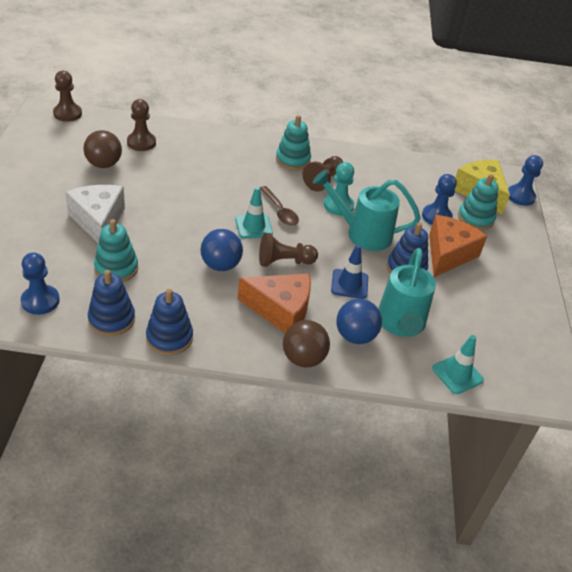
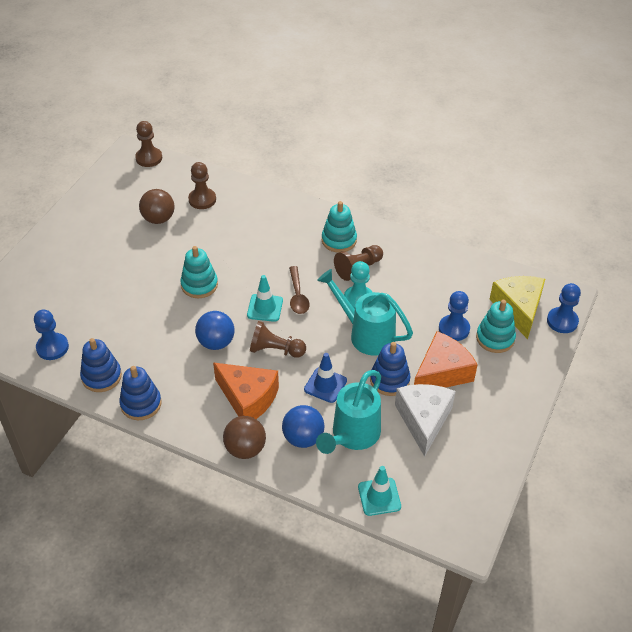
camera: 25 degrees right, 5 degrees up
white cheese [65,185,125,244] -> white cheese moved to [395,384,456,457]
turquoise stacking toy [94,219,138,282] -> turquoise stacking toy moved to [180,246,218,298]

